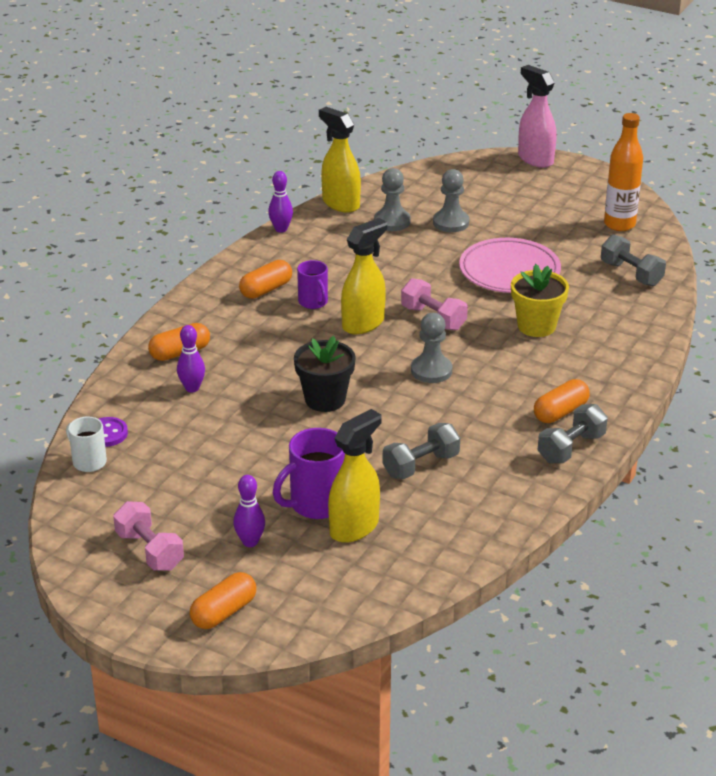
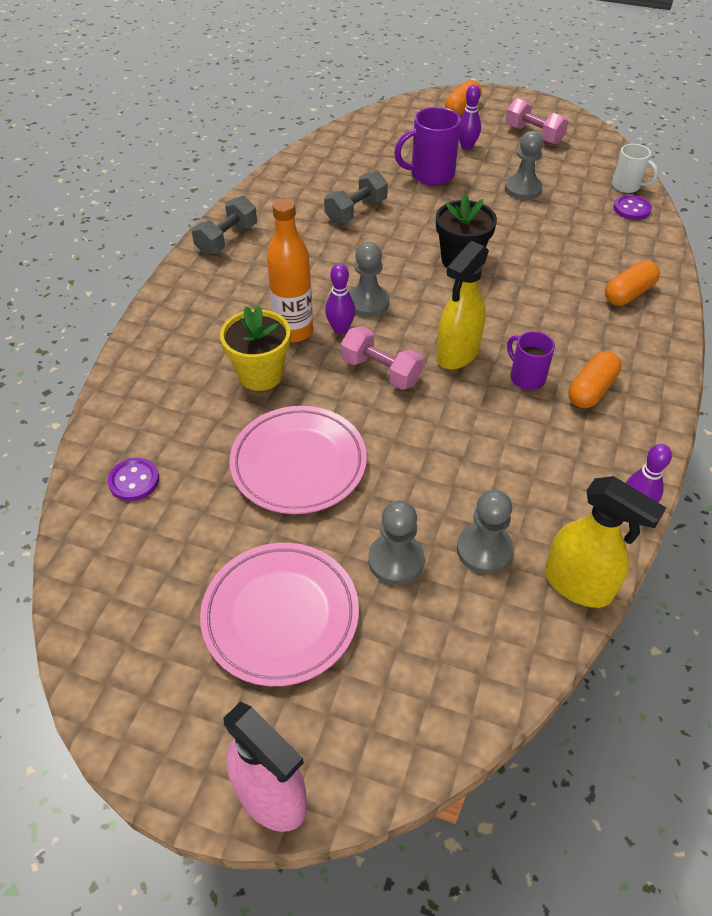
camera: 170 degrees right, 15 degrees up
purple bowling pin [177,325,205,392] -> purple bowling pin moved to [325,264,355,334]
purple mug [273,428,345,519] -> purple mug turned 150 degrees counterclockwise [394,107,461,185]
yellow spray bottle [328,409,382,543] -> none
orange capsule [534,379,590,423] -> none
grey dumbbell [601,235,666,286] -> purple button [108,458,159,501]
orange bottle [604,113,643,231] -> orange bottle moved to [267,198,313,342]
none -> pink plate [200,543,359,686]
none -> grey pawn [505,131,543,200]

